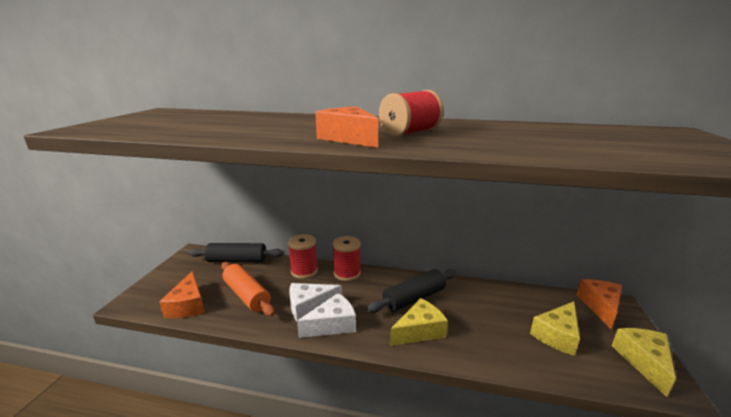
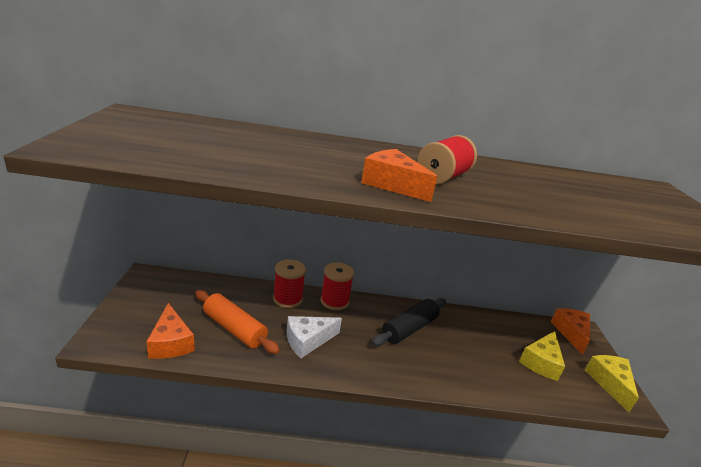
camera: 15 degrees left, 5 degrees up
black rolling pin [188,243,284,262] -> none
white cheese [297,293,356,338] -> none
yellow cheese [390,298,448,346] -> none

